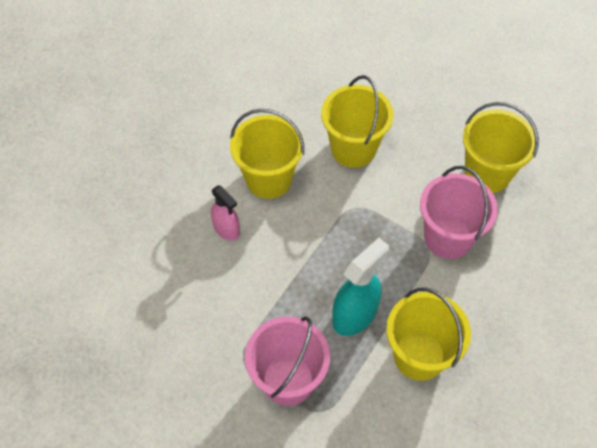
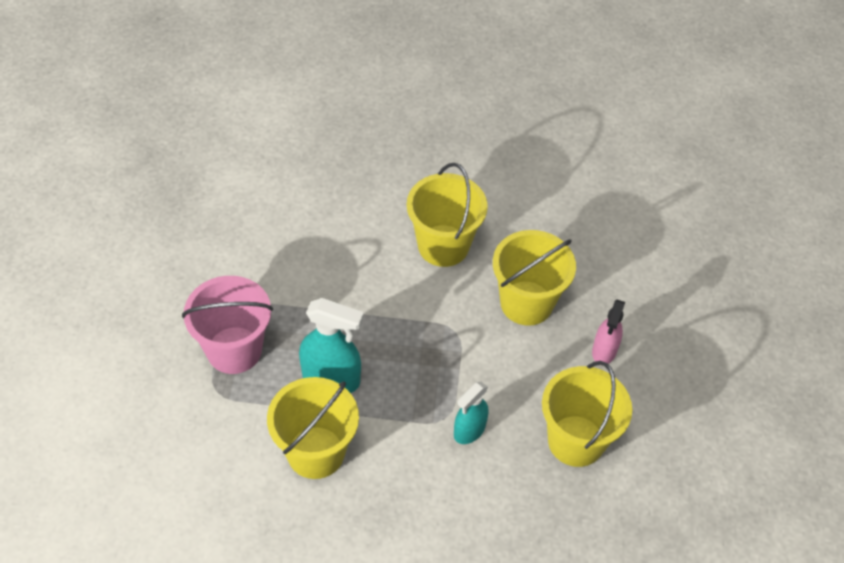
camera: 60 degrees right, 5 degrees down
pink spray bottle [211,185,240,241] -> pink spray bottle moved to [592,300,625,364]
pink bucket [420,166,498,259] -> turquoise spray bottle [454,382,489,444]

